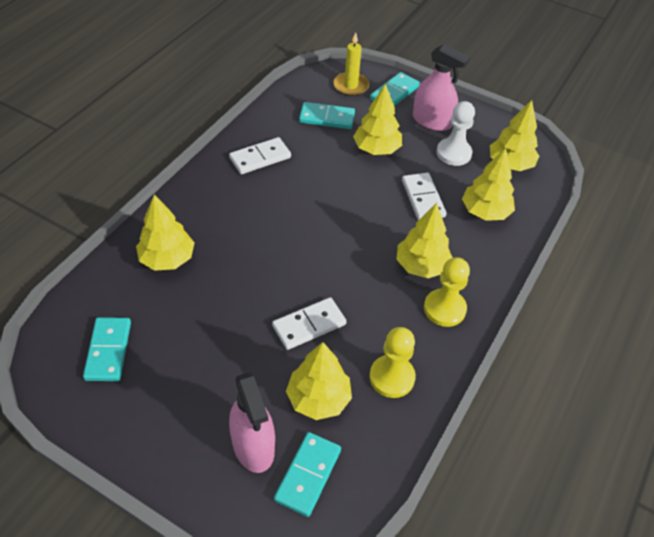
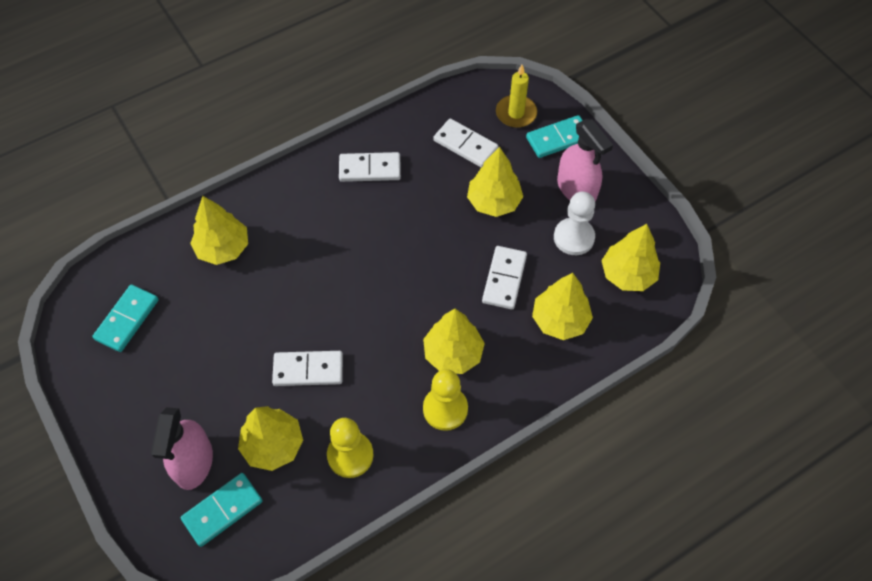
camera: 30 degrees right, 10 degrees up
turquoise domino [299,102,355,129] -> white domino [433,118,499,167]

